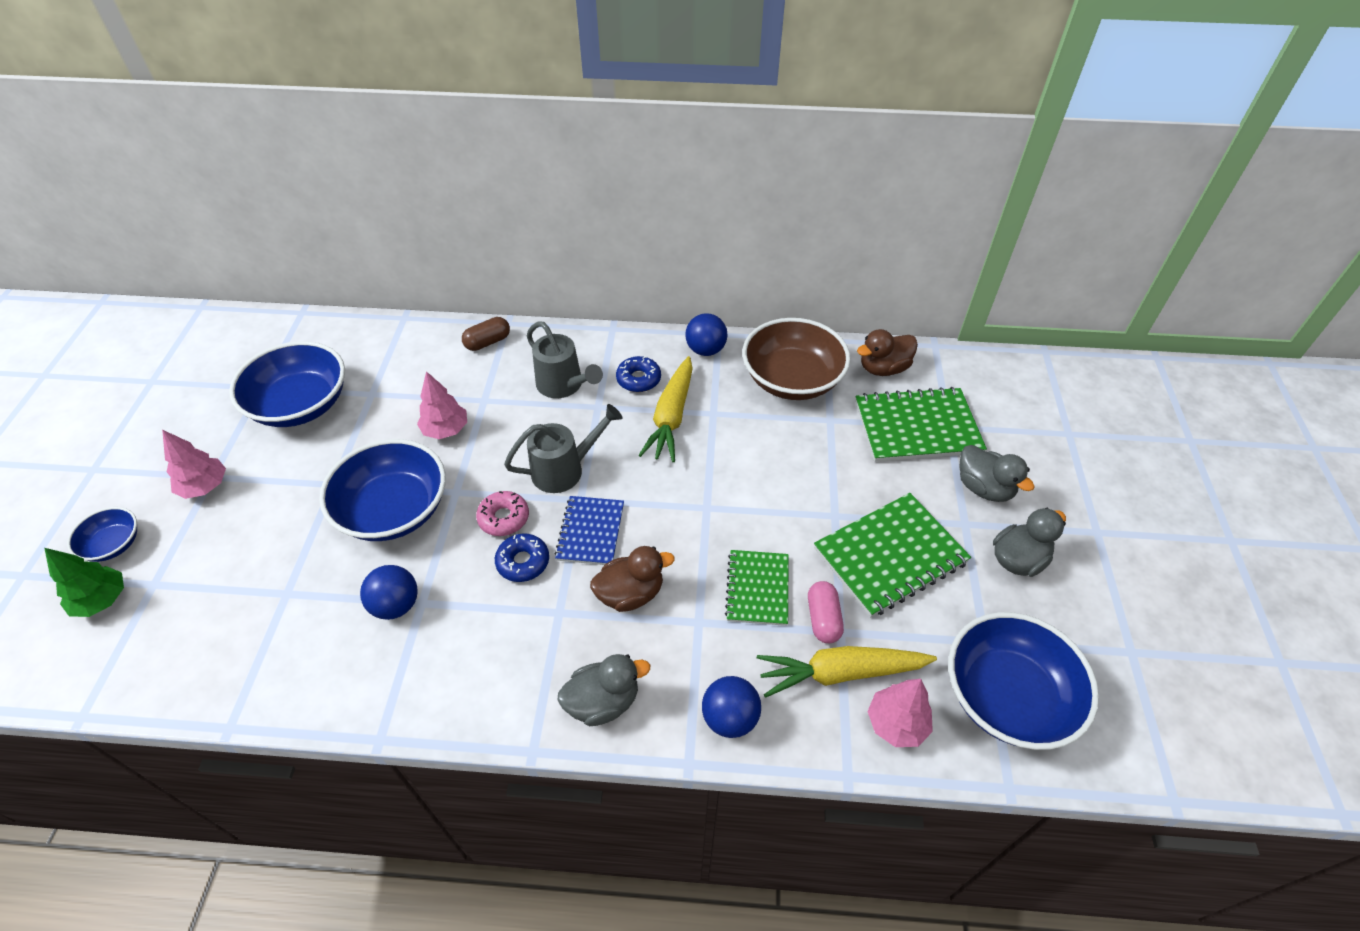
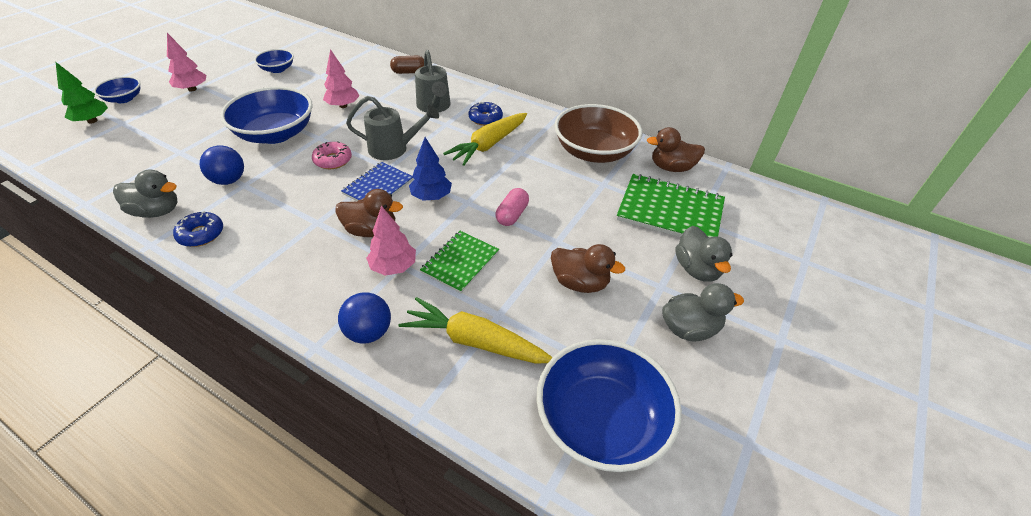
camera: 25 degrees right, 5 degrees down
blue bowl [229,341,345,427] -> blue bowl [254,49,294,73], size x0.51
blue donut [495,533,549,582] -> blue donut moved to [173,211,223,247]
grey duck [558,654,650,726] -> grey duck moved to [113,169,178,218]
blue ball [685,313,727,356] -> none
pink capsule [808,581,844,643] -> pink capsule moved to [496,188,529,226]
green notebook [814,493,971,617] -> brown duck [551,244,625,293]
pink tree [867,679,933,747] -> pink tree moved to [366,206,416,276]
none -> blue tree [409,137,452,201]

